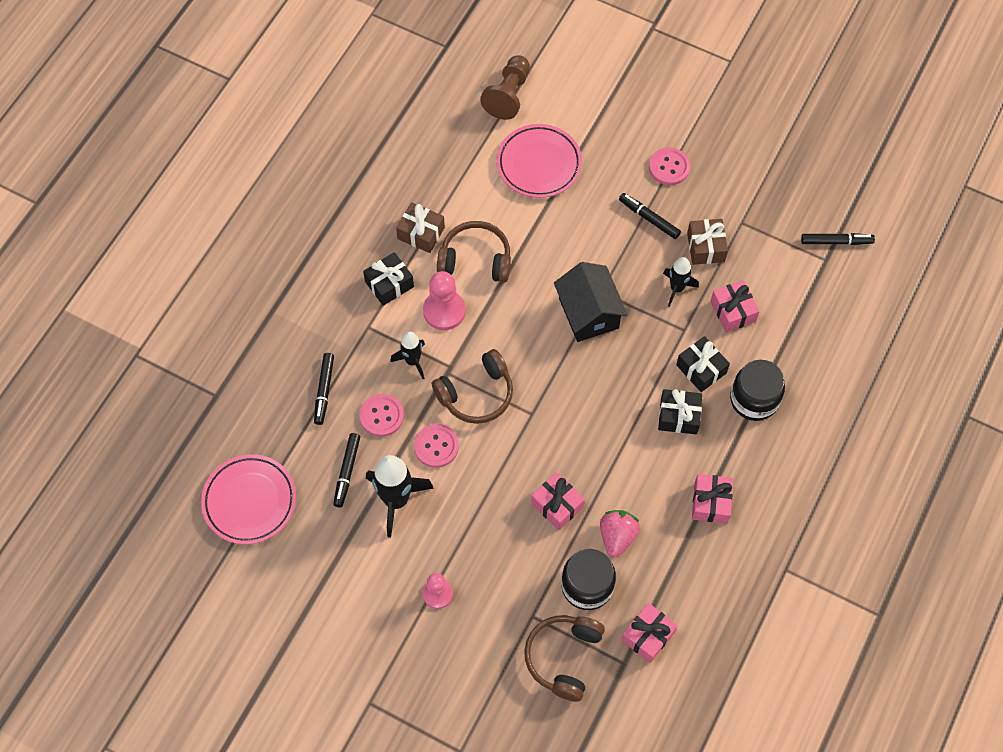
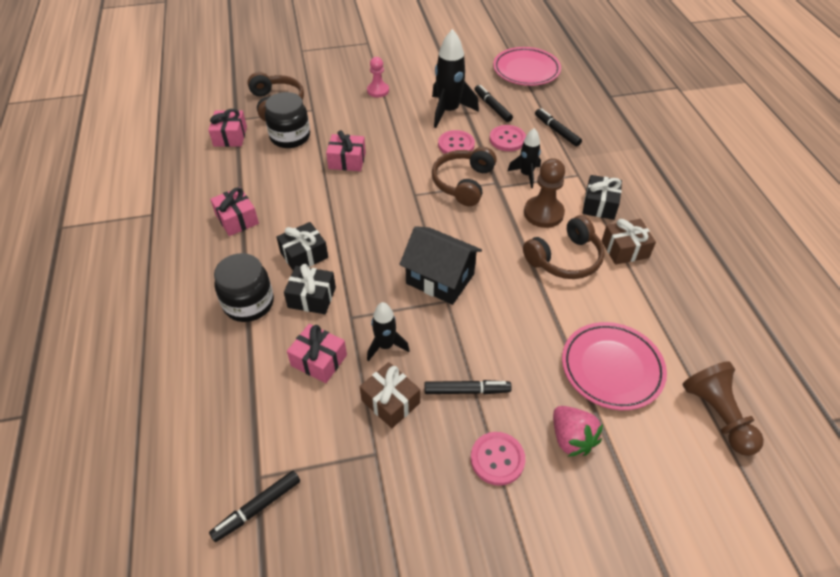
camera: 140 degrees right, 15 degrees down
pink pawn [423,271,466,330] -> brown pawn [524,159,565,228]
pink strawberry [600,510,640,558] -> pink strawberry moved to [553,406,603,457]

